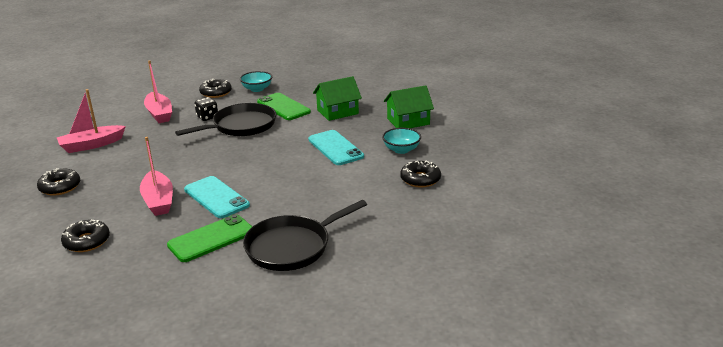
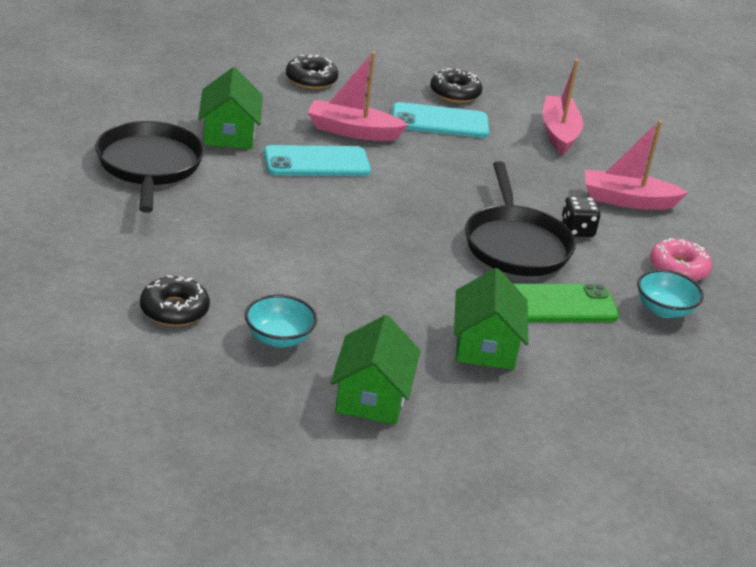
camera: 115 degrees right, 5 degrees up
green phone [167,214,252,262] -> green house [198,67,263,149]
black donut [199,79,232,98] -> pink donut [650,238,712,281]
turquoise phone [308,130,364,165] -> turquoise phone moved to [392,102,489,138]

